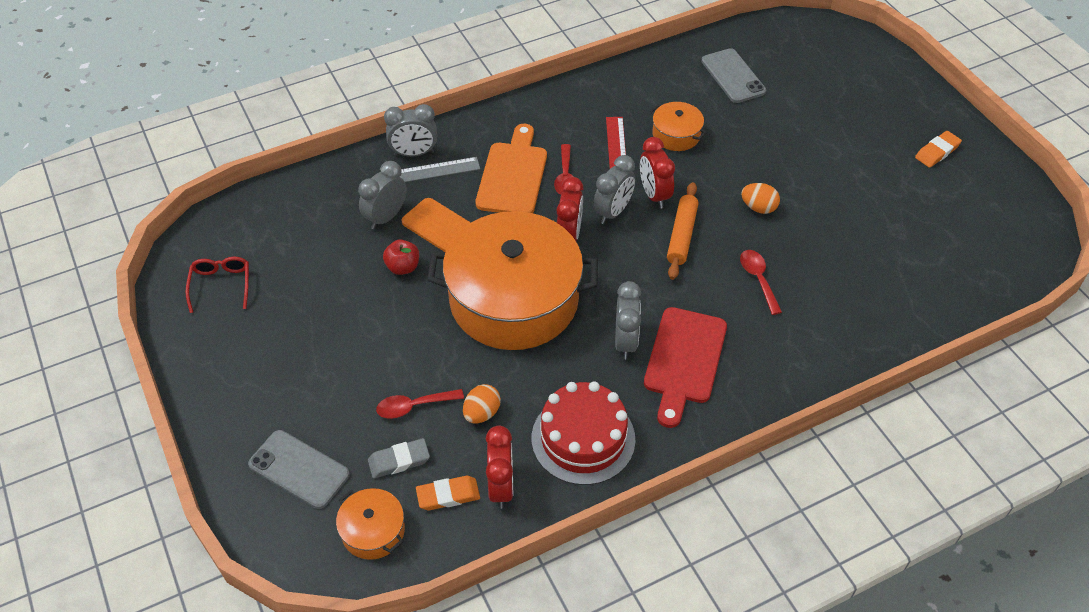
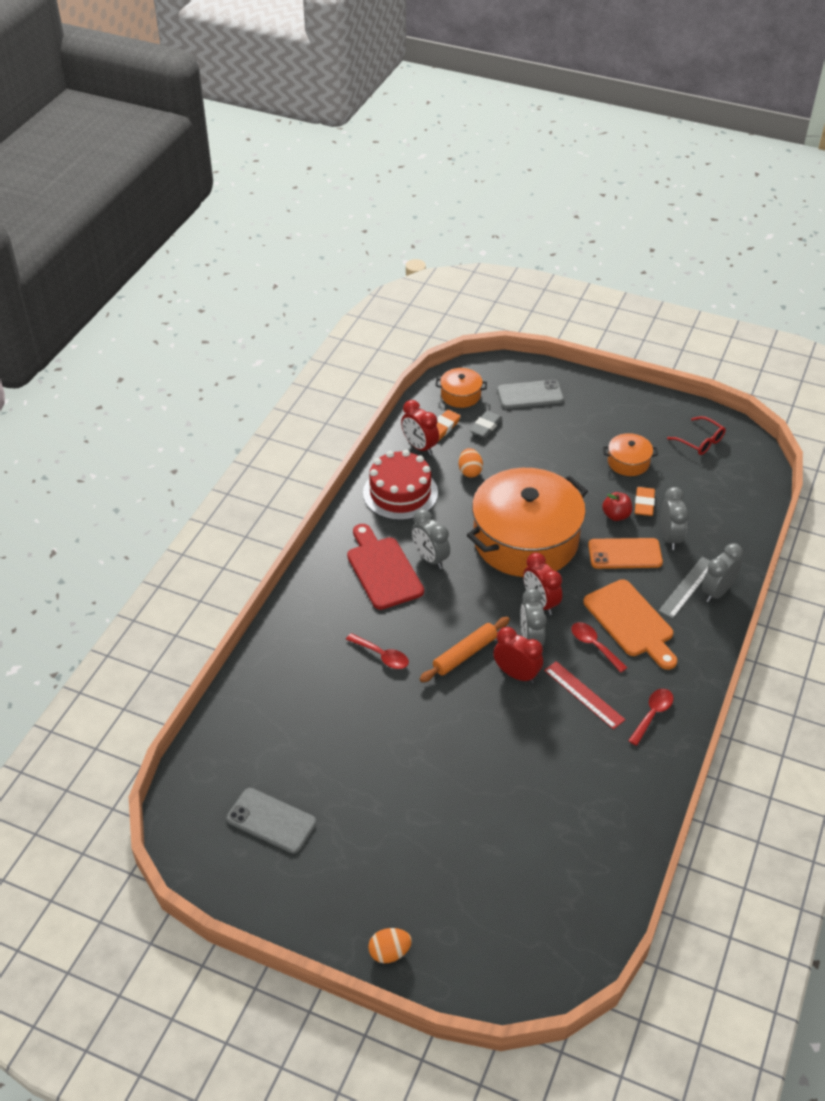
camera: 140 degrees right, 5 degrees down
red spoon [376,389,464,419] -> red spoon moved to [628,689,673,746]
orange pot [650,102,707,151] -> orange pot moved to [603,433,658,476]
orange rolling pin [667,182,699,280] -> orange rolling pin turned 75 degrees clockwise [420,617,510,682]
grey phone [701,48,766,103] -> grey phone moved to [226,788,317,853]
orange egg [741,183,780,214] -> orange egg moved to [368,928,412,963]
orange eraser [915,131,962,168] -> orange eraser moved to [635,487,655,516]

